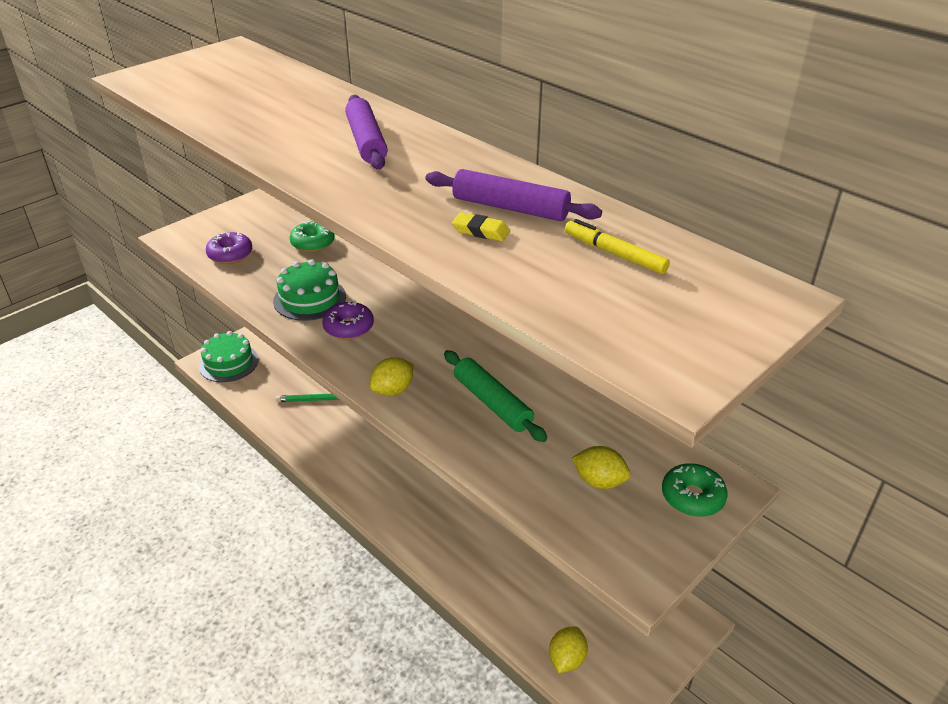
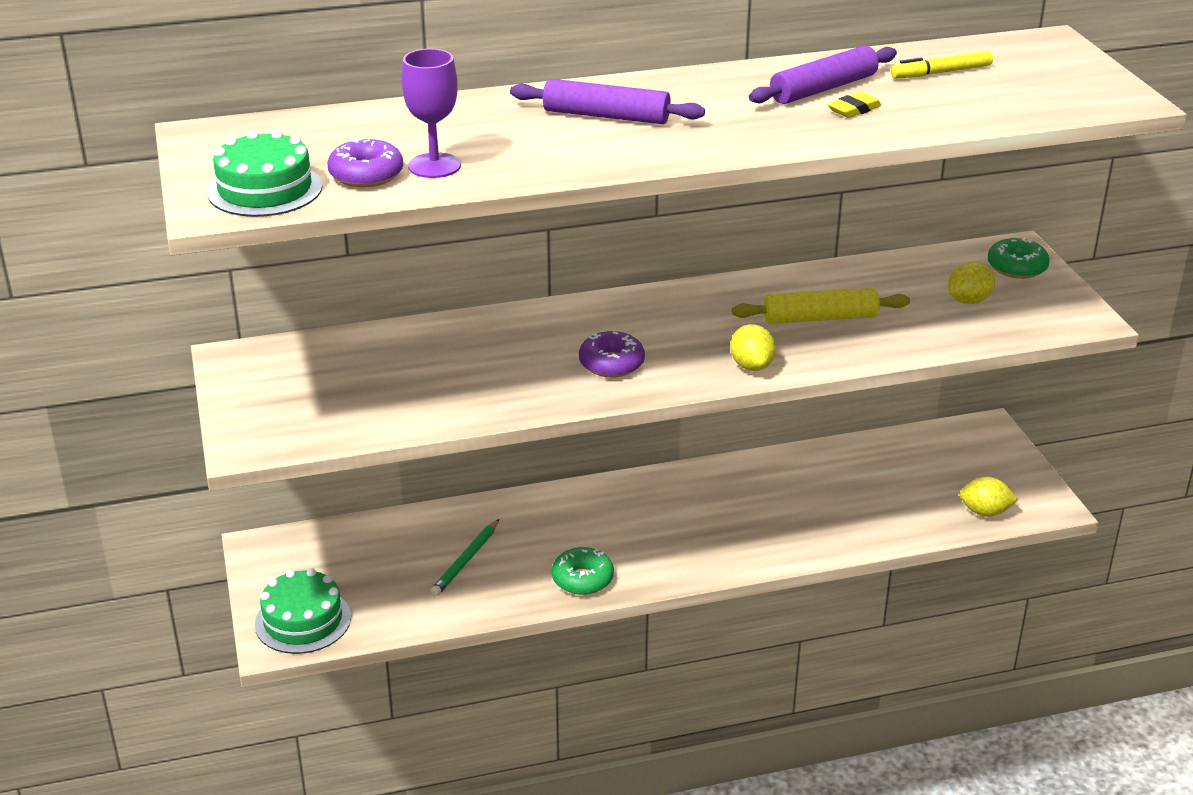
camera: 60 degrees left, 5 degrees down
purple donut [206,232,252,264] -> purple donut moved to [327,138,403,187]
green cake [273,259,346,321] -> green cake moved to [207,130,322,217]
green donut [290,221,335,252] -> green donut moved to [552,547,614,595]
green rolling pin [444,350,548,442] -> yellow rolling pin [732,288,910,324]
yellow lemon [549,626,588,673] -> yellow lemon turned 45 degrees counterclockwise [959,477,1018,517]
none -> purple goblet [402,49,461,178]

